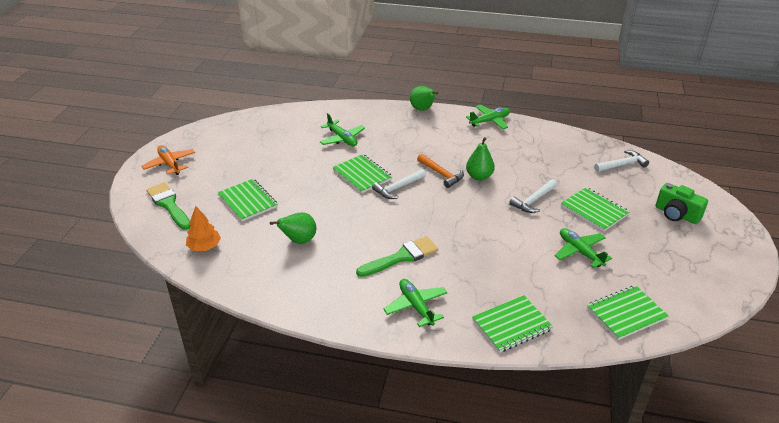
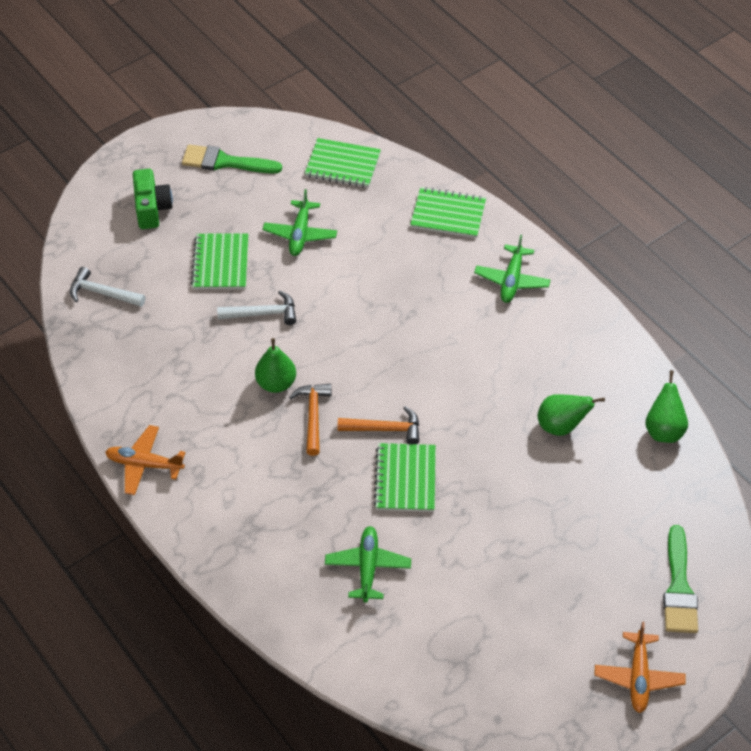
camera: 140 degrees left, 15 degrees up
orange tree [186,206,221,251] -> none
green notebook [218,179,278,221] -> none
green brush [356,236,438,277] -> green brush moved to [182,145,282,173]
white hammer [372,169,426,199] -> orange hammer [338,406,419,444]
green pear [410,86,438,111] -> green pear moved to [645,370,688,443]
green plane [466,105,510,129] -> orange plane [105,425,186,495]

